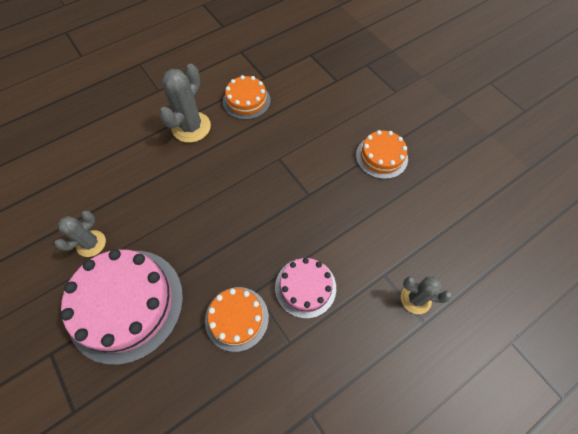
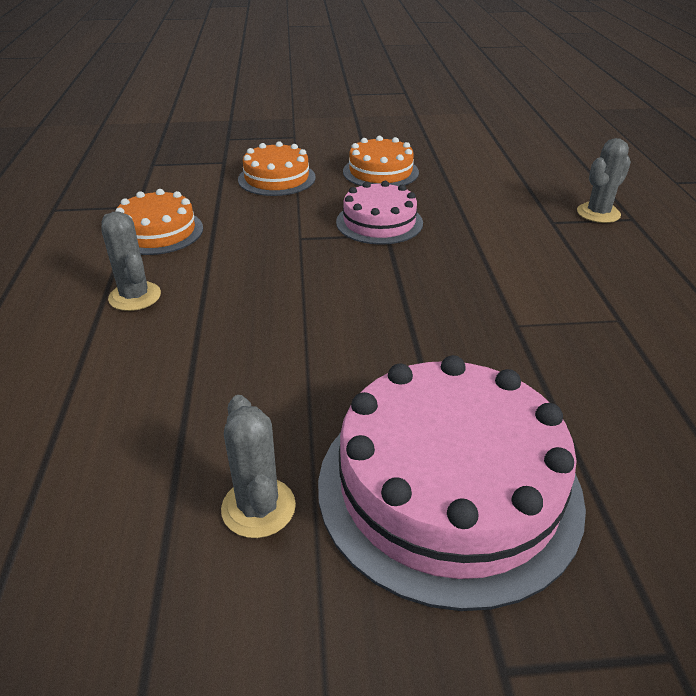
camera: 60 degrees left, 25 degrees down
grey cactus [159,64,211,143] -> grey cactus [101,211,161,311], size x0.63
orange cake [205,287,269,352] -> orange cake moved to [238,141,316,196]
pink cake [275,258,336,318] -> pink cake moved to [336,181,423,245]

